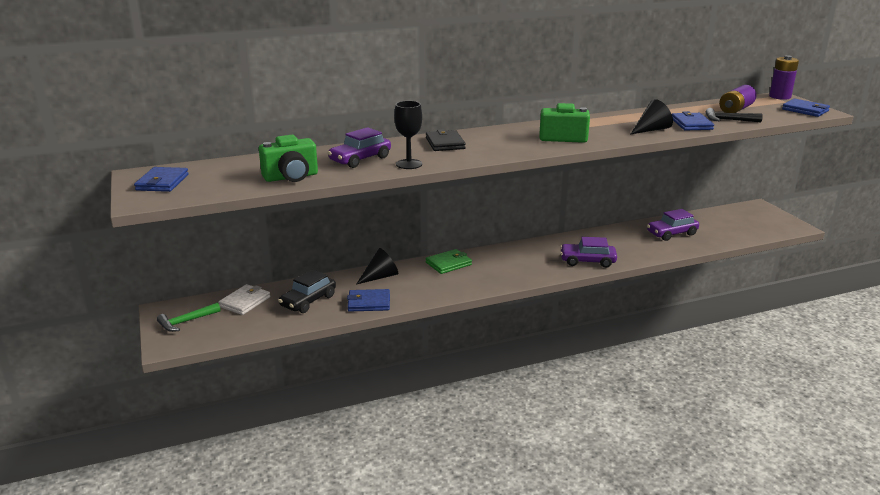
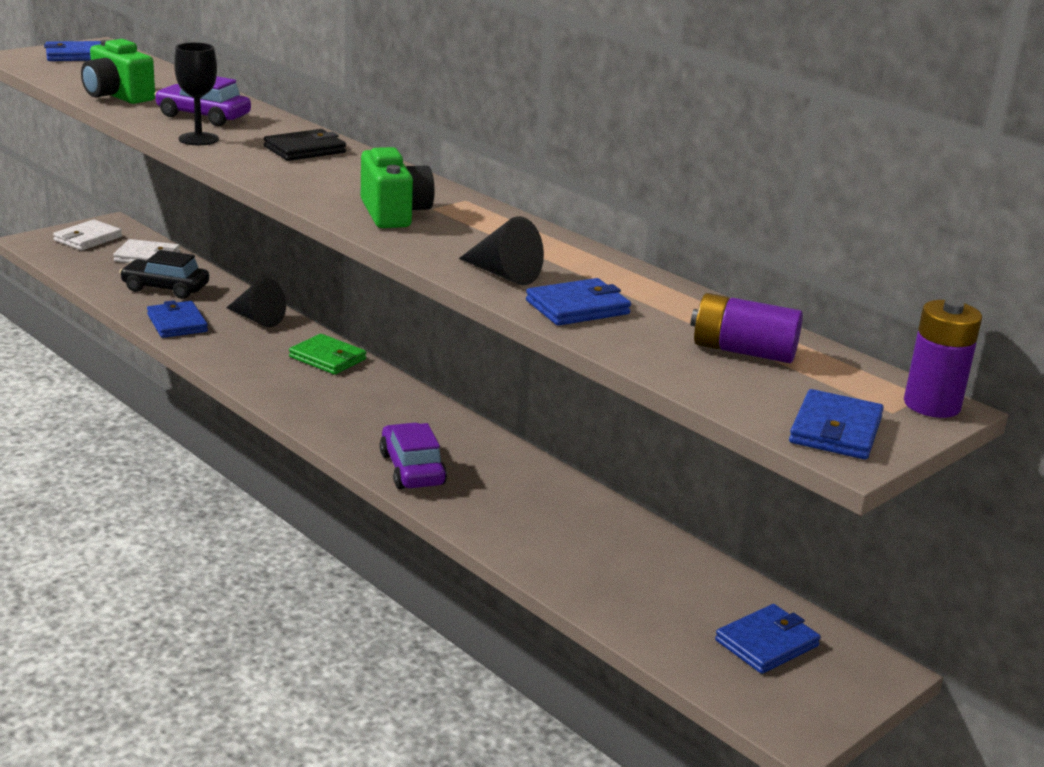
camera: 65 degrees right, 0 degrees up
green hammer [157,302,221,332] -> white wallet [53,220,122,250]
purple car [647,209,699,241] -> none
black hammer [705,108,763,122] -> none
none -> blue wallet [715,604,821,674]

